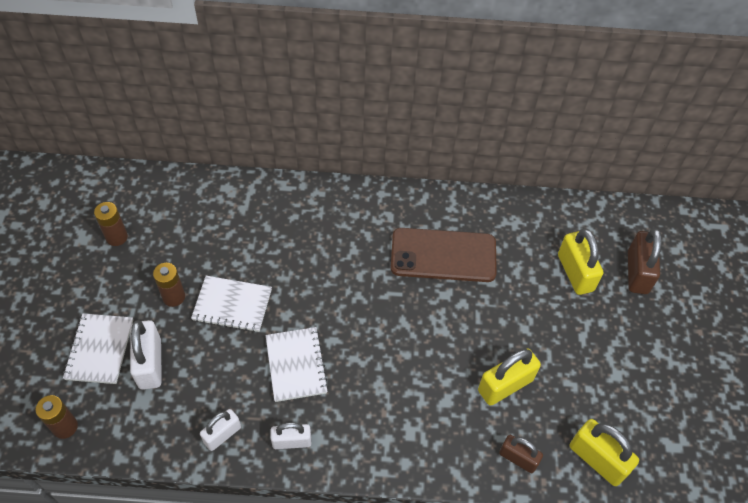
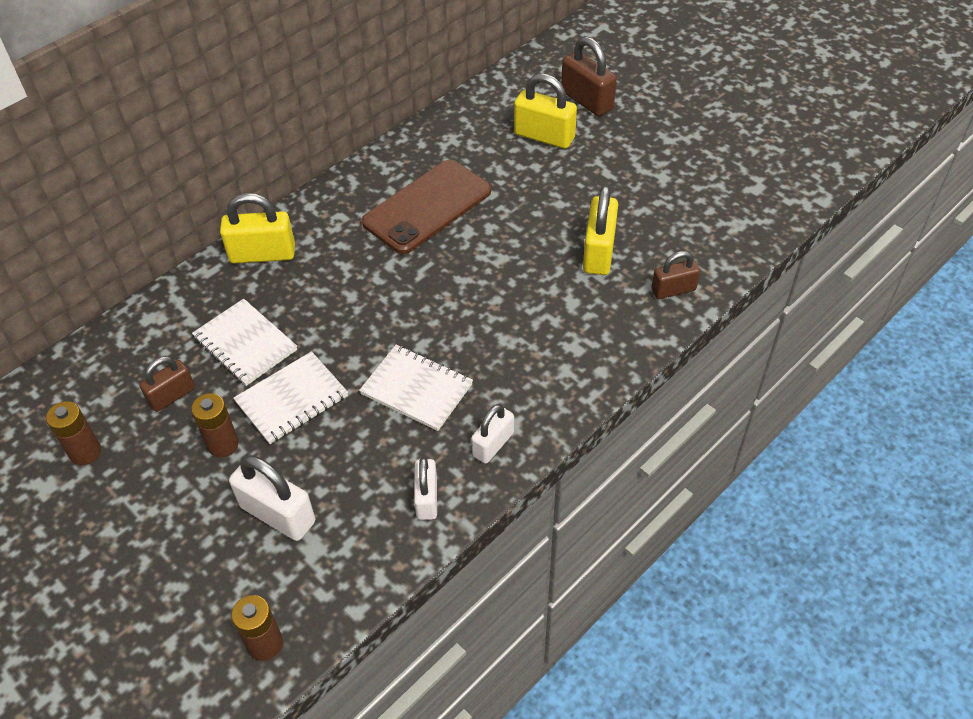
camera: 45 degrees left, 5 degrees down
white notebook [63,313,133,384] -> white notebook moved to [192,299,297,386]
yellow padlock [570,419,639,486] -> yellow padlock moved to [220,193,295,263]
none -> brown padlock [140,356,195,412]

